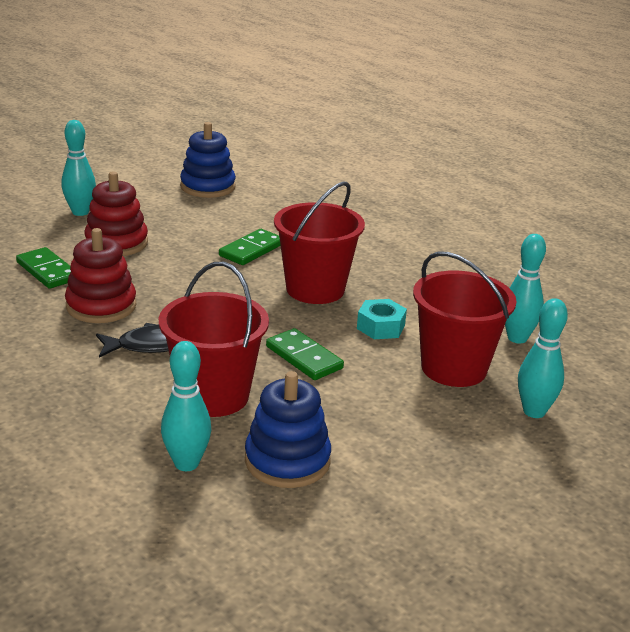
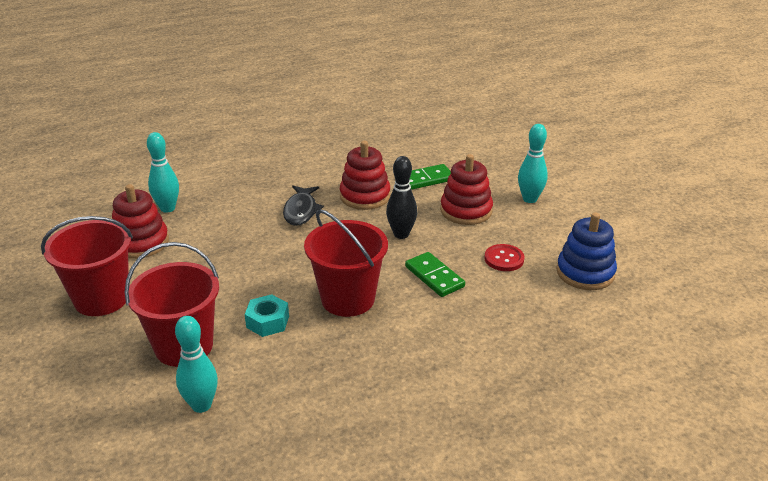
camera: 110 degrees right, 5 degrees up
red bucket [159,262,269,417] -> red bucket moved to [41,216,133,316]
blue stacking toy [245,371,331,488] -> red stacking toy [112,184,169,259]
green domino [266,328,344,380] -> none
turquoise bowling pin [518,298,568,418] -> none
none -> black bowling pin [386,156,417,239]
none -> red button [484,244,524,271]

